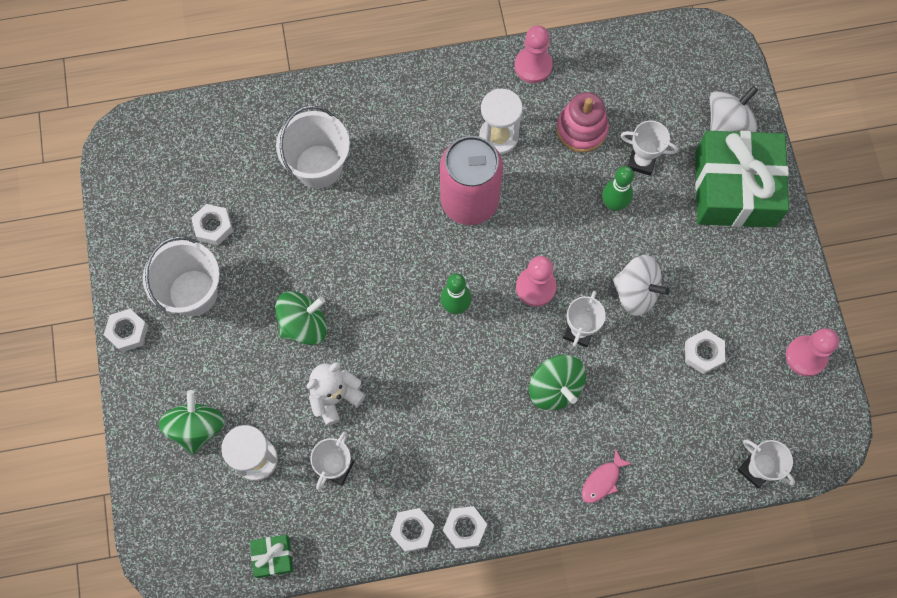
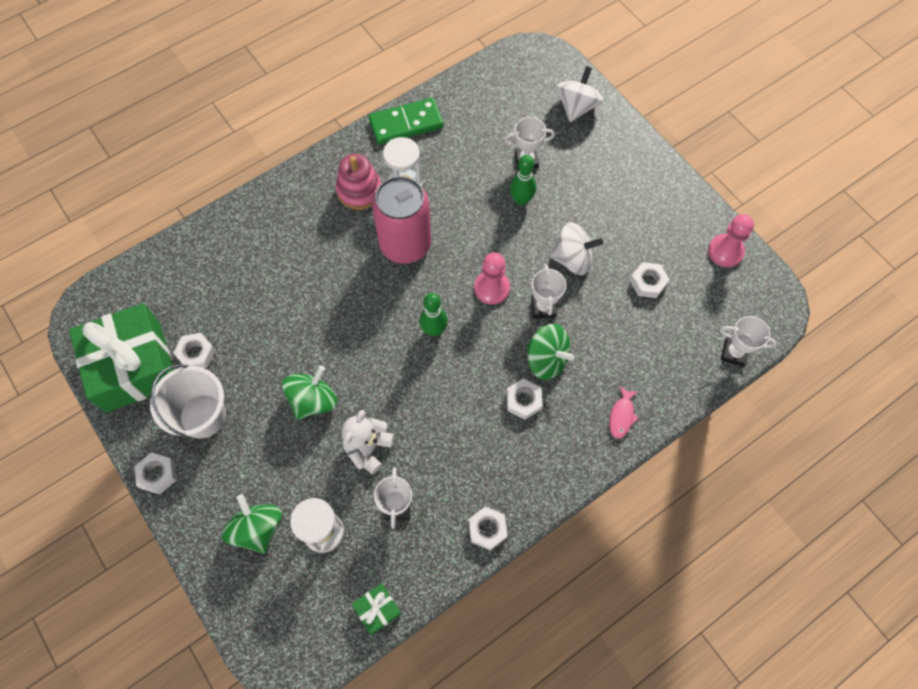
camera: 25 degrees left, 5 degrees down
white bucket [276,106,350,188] -> none
white nut [443,506,487,549] -> white nut moved to [506,378,543,420]
pink pawn [515,25,553,83] -> green domino [369,98,444,145]
pink stacking toy [556,92,609,152] -> pink stacking toy moved to [336,154,381,210]
green gift [695,131,789,227] -> green gift moved to [69,303,174,413]

